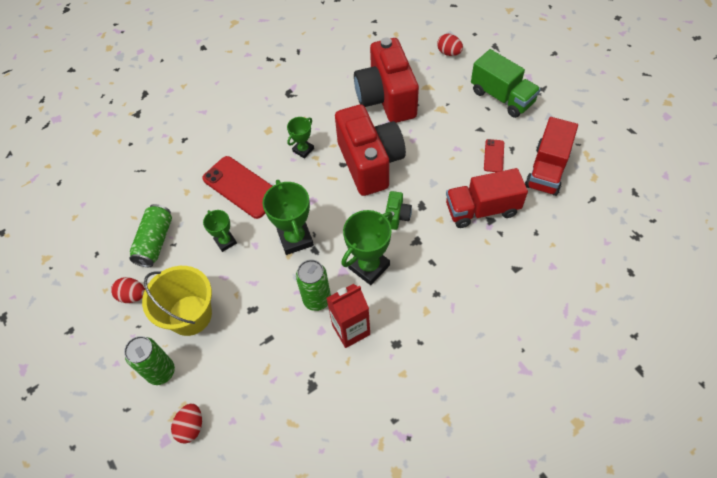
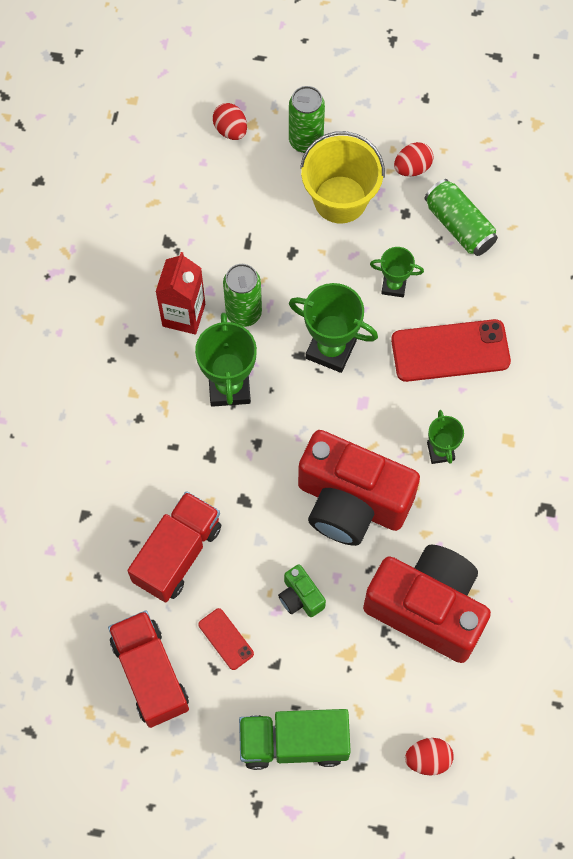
camera: 130 degrees right, 10 degrees up
green camera [385,191,412,230] -> green camera moved to [278,564,326,617]

